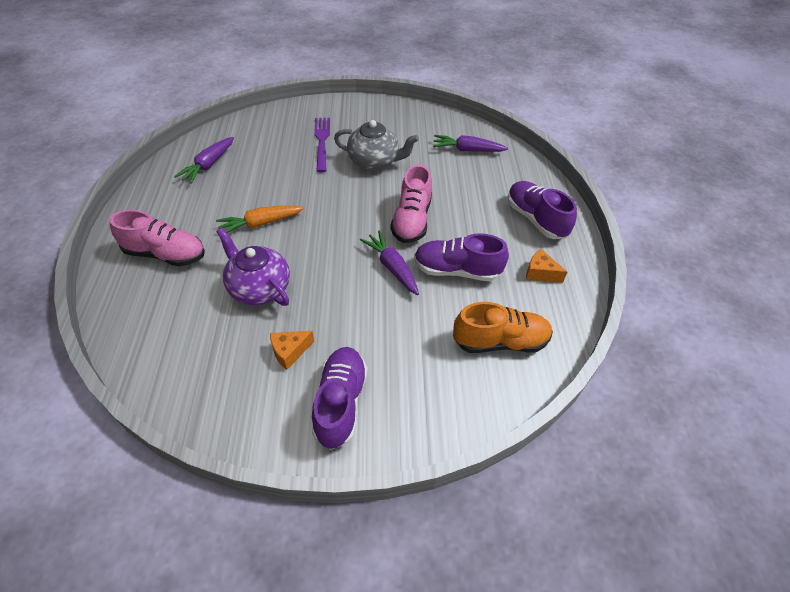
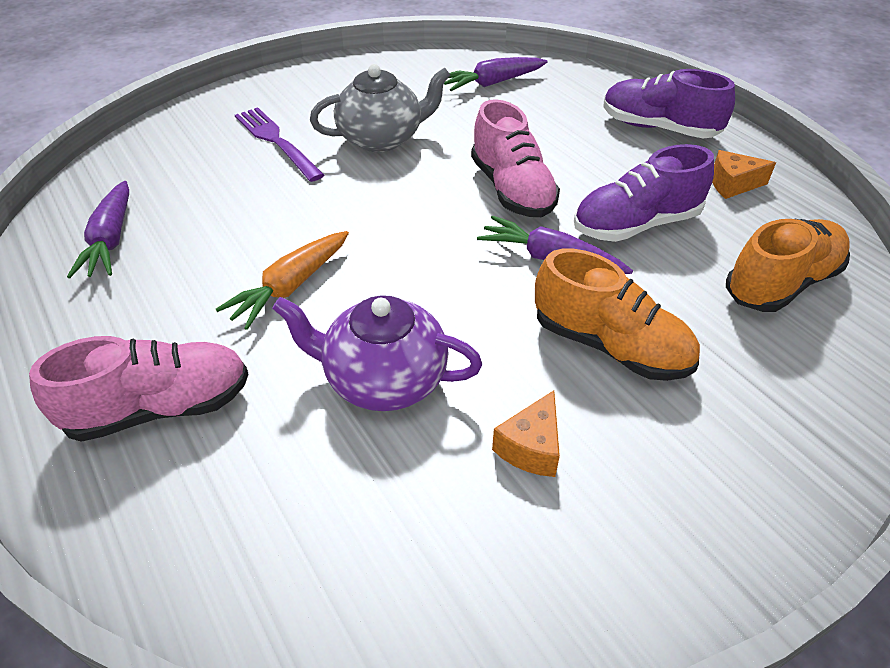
camera: 30 degrees left, 5 degrees down
purple shoe [312,347,368,450] -> none
none -> orange shoe [535,249,700,381]

